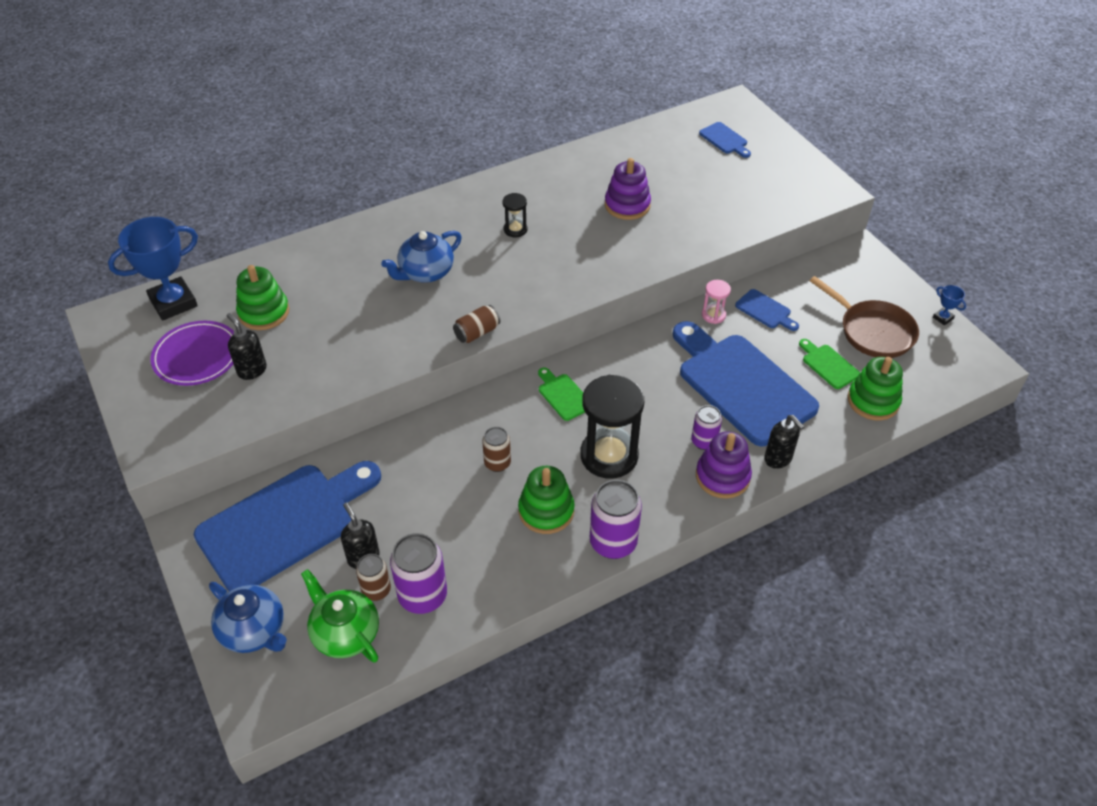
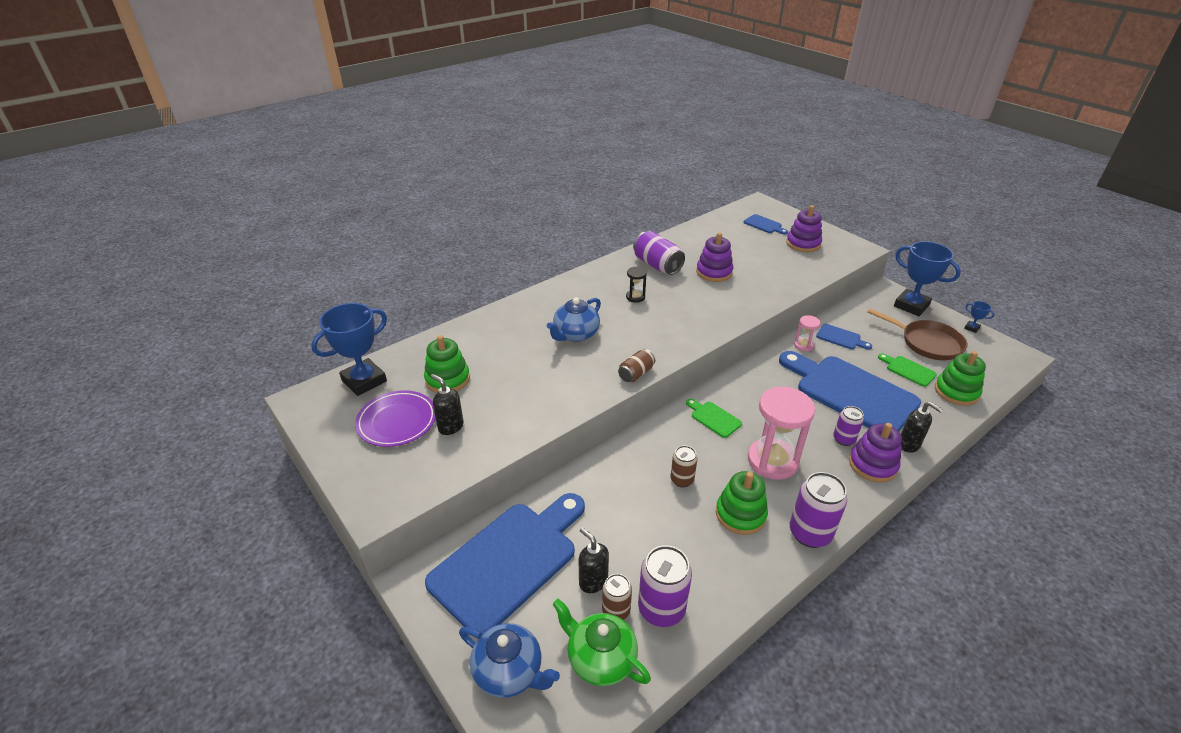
camera: 10 degrees left, 10 degrees down
black hourglass [580,375,644,479] -> pink hourglass [748,387,815,480]
none -> purple can [633,231,685,275]
none -> purple stacking toy [786,205,822,252]
none -> blue trophy [894,241,961,316]

